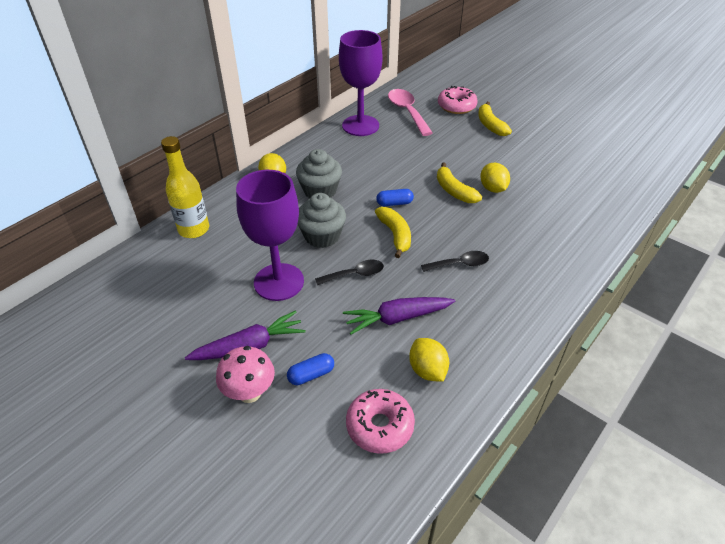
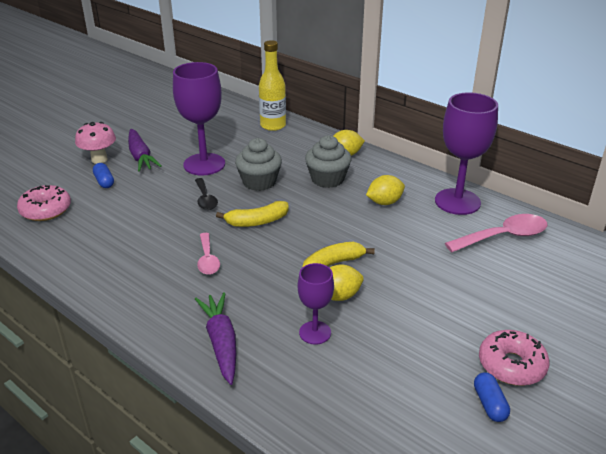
camera: 90 degrees right, 10 degrees down
purple carrot [343,297,455,335] -> purple carrot moved to [195,292,236,385]
blue capsule [376,189,414,206] -> blue capsule moved to [474,373,510,422]
yellow lemon [409,338,449,382] -> yellow lemon moved to [366,175,405,205]
black spoon [421,251,489,272] -> pink spoon [197,233,220,275]
pink donut [438,86,478,114] -> pink donut moved to [479,330,550,386]
yellow banana [478,102,512,136] -> none
none -> purple goblet [298,263,334,345]

